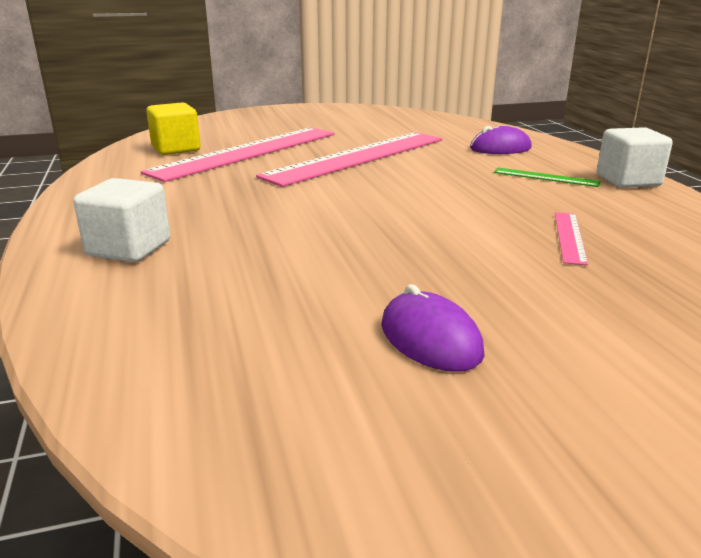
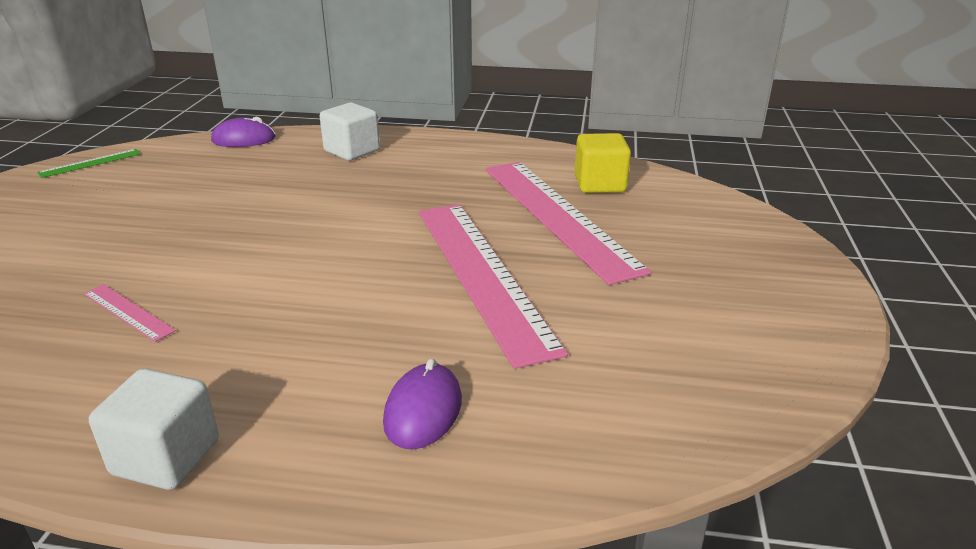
camera: 115 degrees right, 5 degrees up
purple mouse [381,284,484,372] -> purple mouse moved to [211,117,275,147]
green ruler [494,167,601,187] -> green ruler moved to [37,149,141,178]

